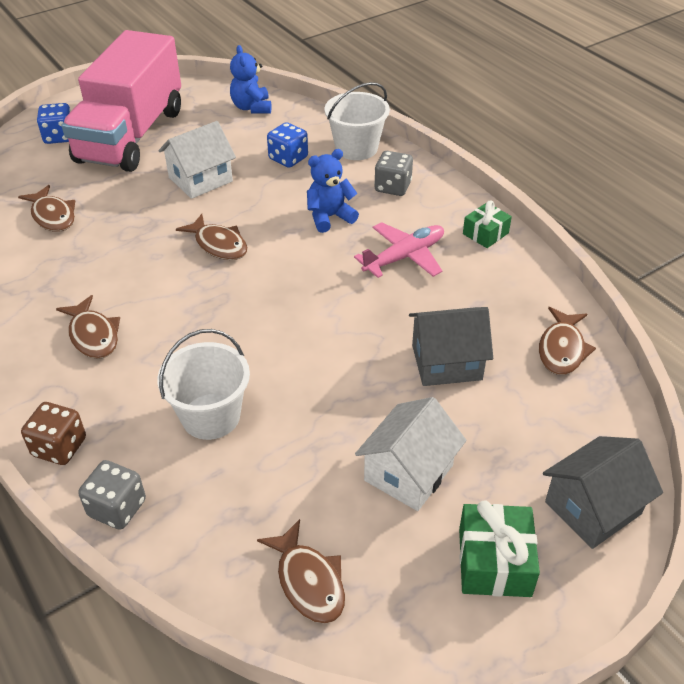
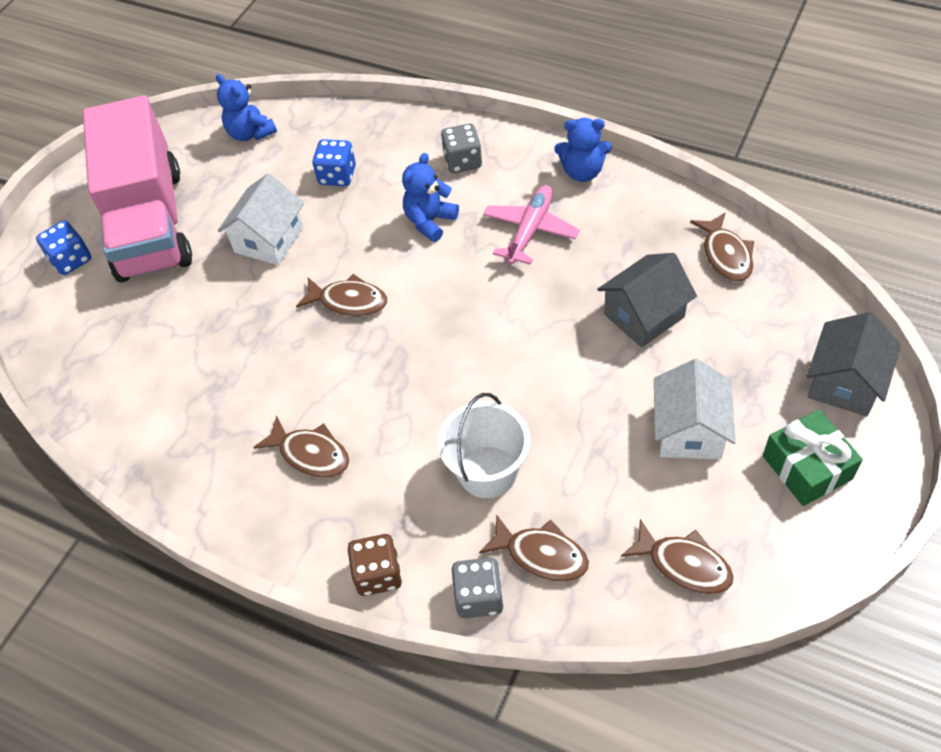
camera: 25 degrees left, 10 degrees up
brown fish [18,185,75,232] -> brown fish moved to [479,514,589,581]
white bucket [325,82,390,160] -> none
green gift [463,200,512,248] -> blue teddy bear [555,118,612,182]

